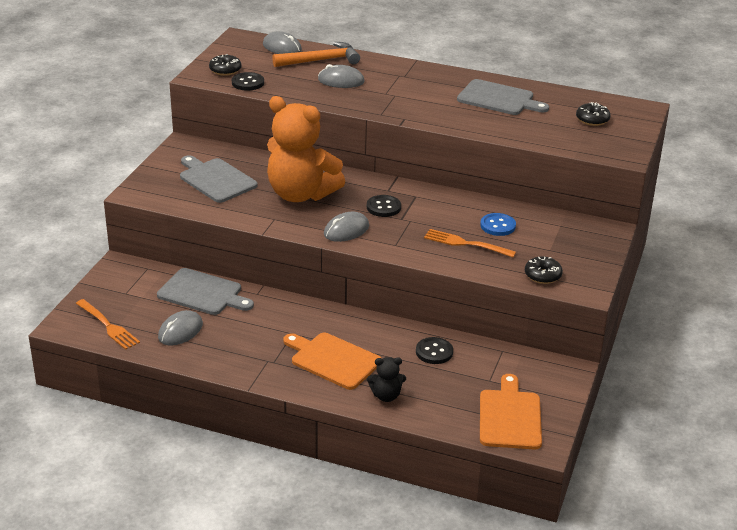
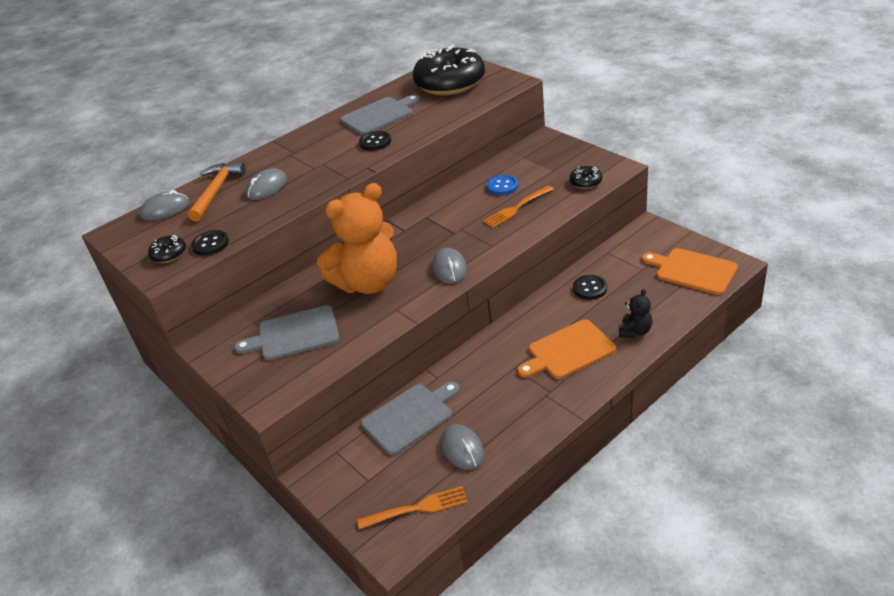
camera: 55 degrees left, 5 degrees up
black button [367,195,401,217] -> black button moved to [359,131,391,151]
black donut [576,102,611,126] -> black donut [413,45,485,95], size x2.44

